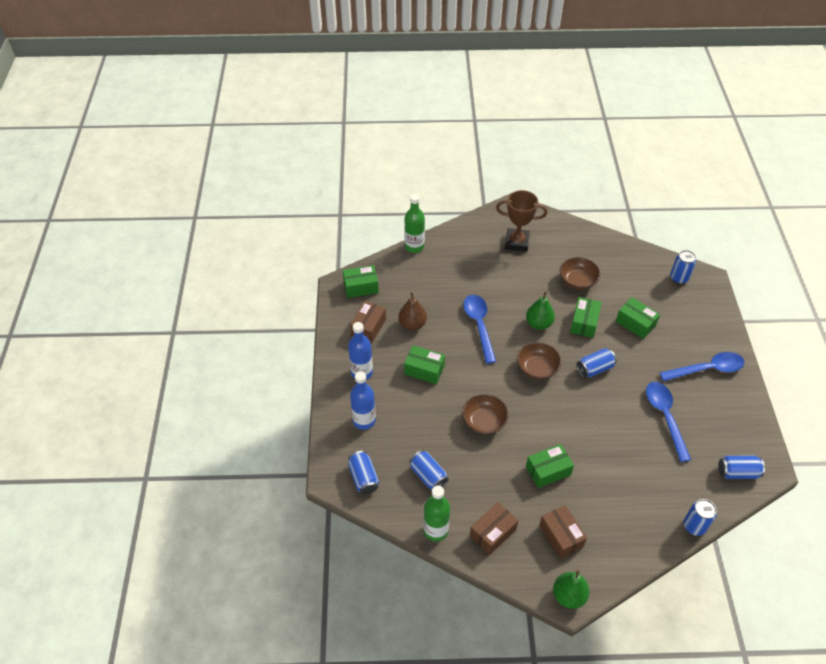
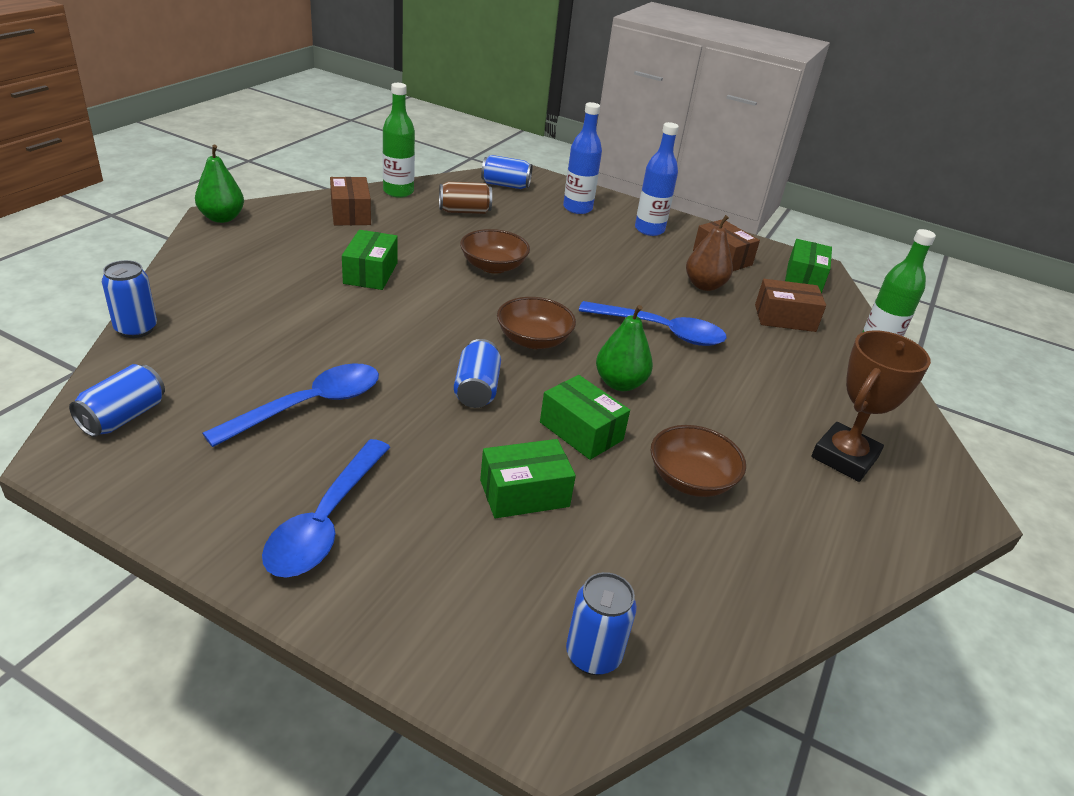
camera: 115 degrees right, 15 degrees down
green box [404,345,445,384] -> none
blue can [410,450,449,489] -> brown can [439,182,492,214]
brown box [539,505,587,559] -> brown box moved to [755,279,826,332]
blue spoon [646,382,691,462] -> blue spoon turned 60 degrees counterclockwise [202,363,379,447]

